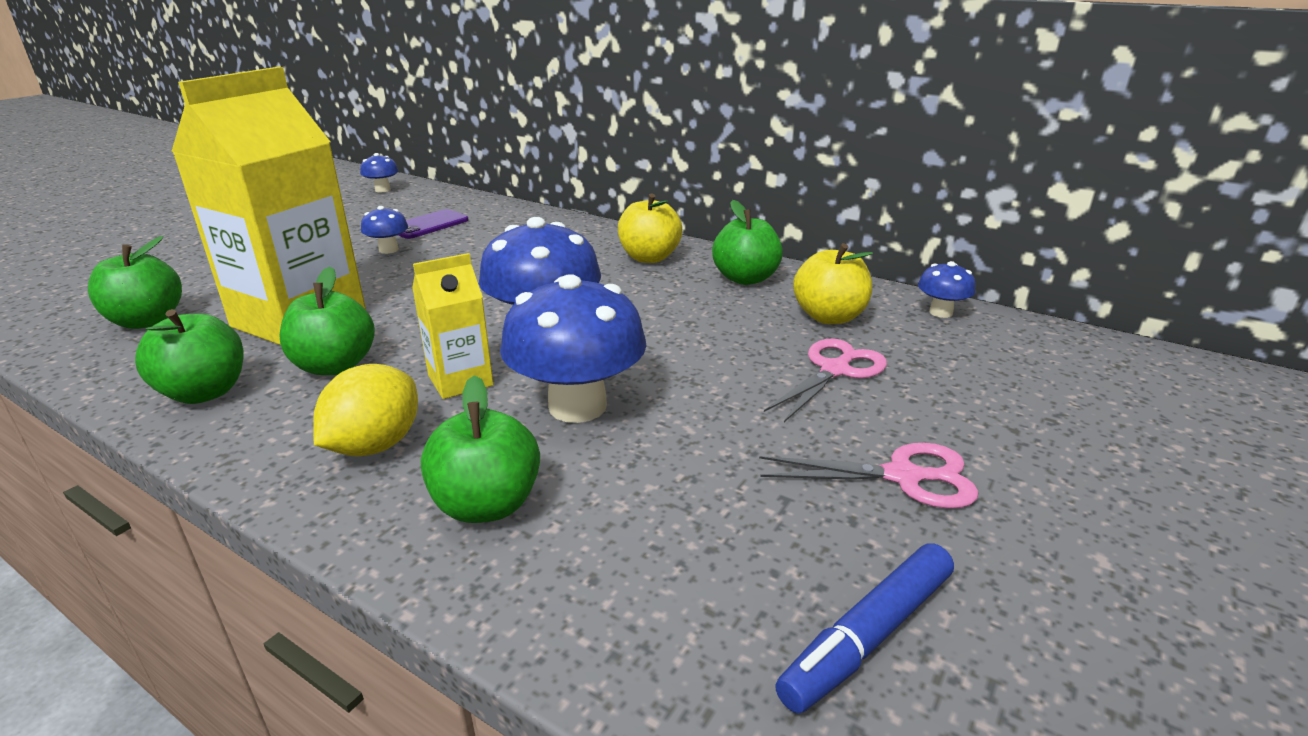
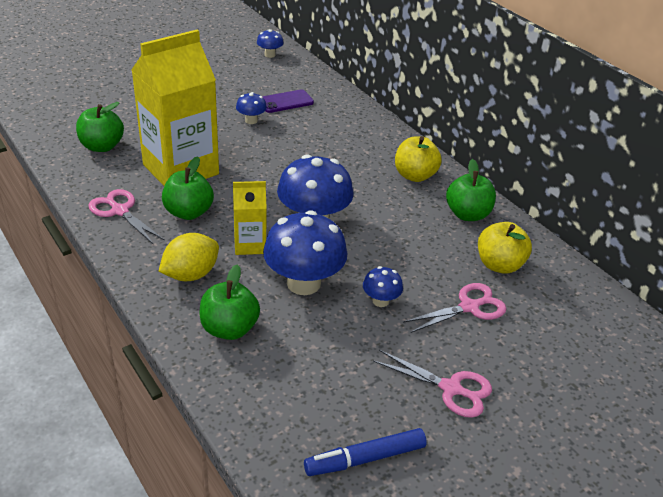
camera: 20 degrees right, 10 degrees up
green apple [135,309,244,404] -> pink scissors [88,189,165,245]
blue mushroom [918,261,975,318] -> blue mushroom moved to [363,266,403,307]

